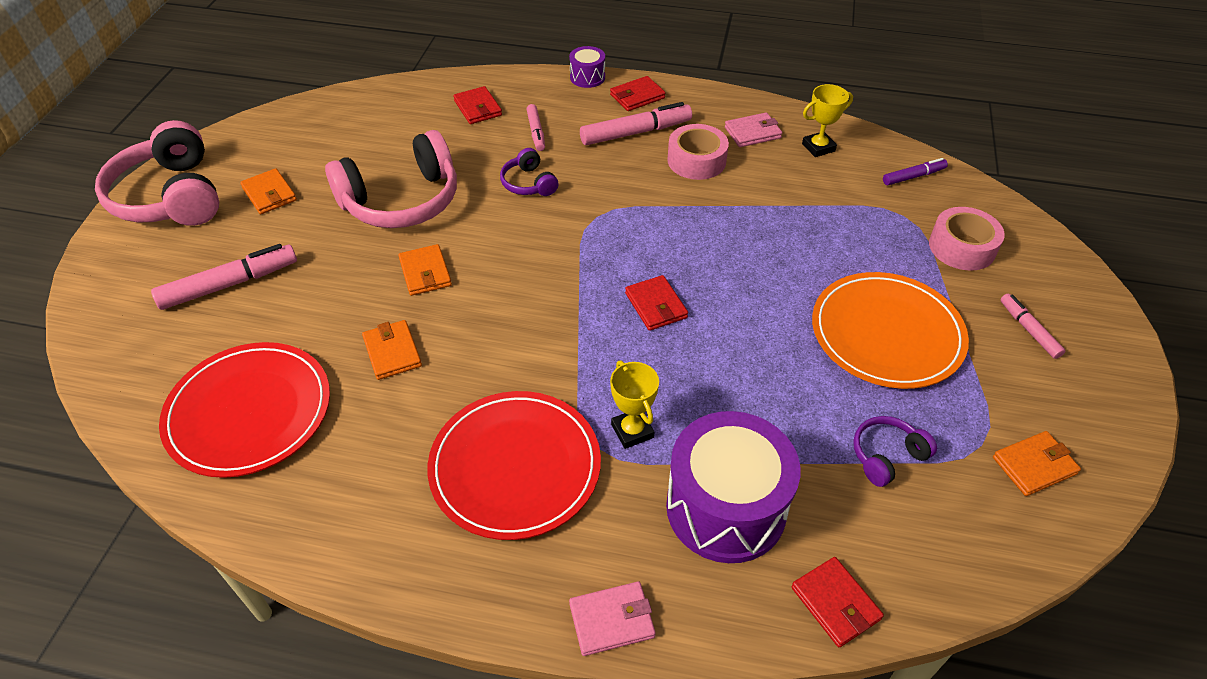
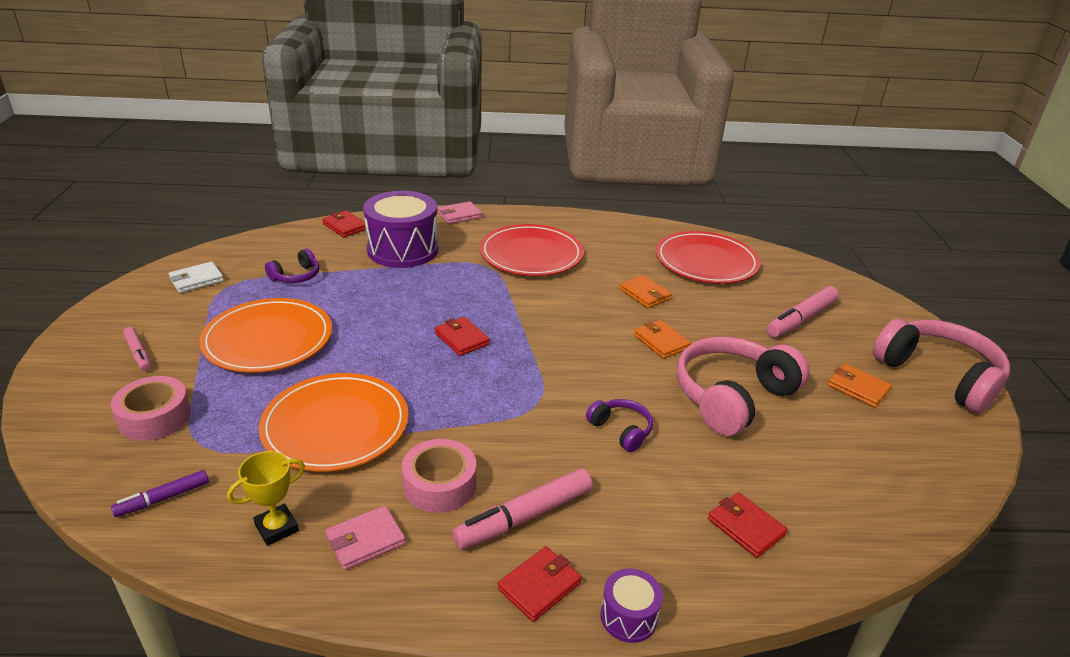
camera: 165 degrees right, 15 degrees down
pink marker [526,104,545,151] -> none
yellow trophy [610,361,659,449] -> none
orange wallet [993,431,1081,496] -> white wallet [169,262,224,293]
none -> orange plate [259,373,408,472]

